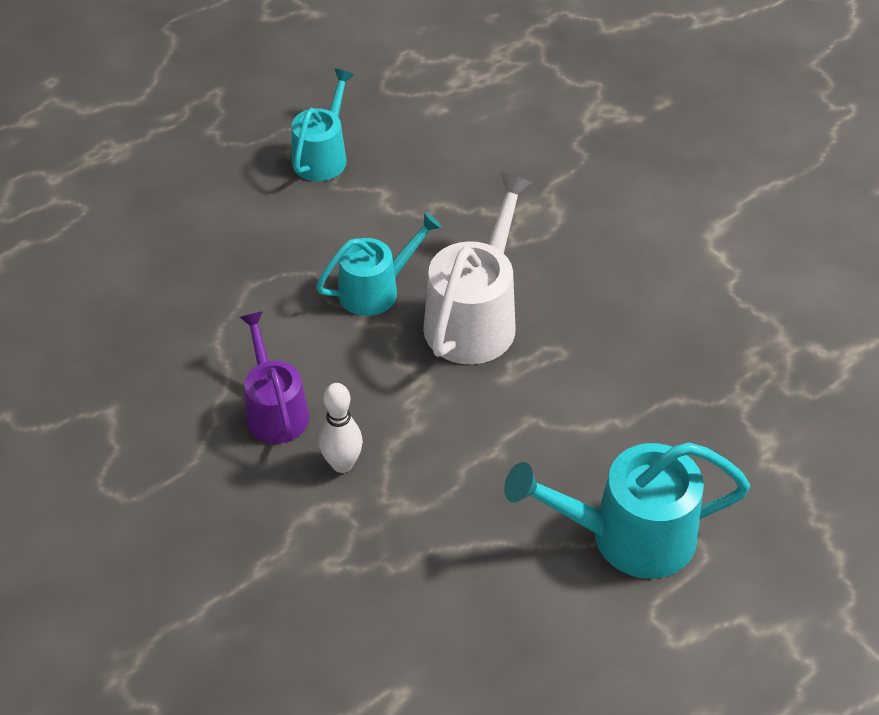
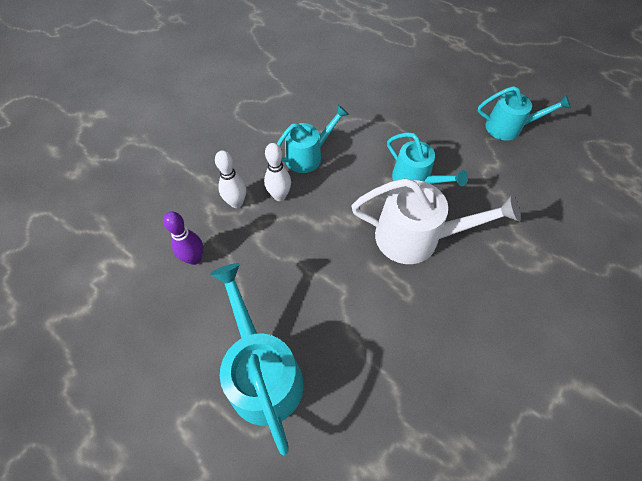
camera: 75 degrees right, 10 degrees up
purple watering can [240,311,309,444] -> turquoise watering can [277,105,349,173]
none -> purple bowling pin [163,212,203,265]
none -> white bowling pin [215,150,246,208]

